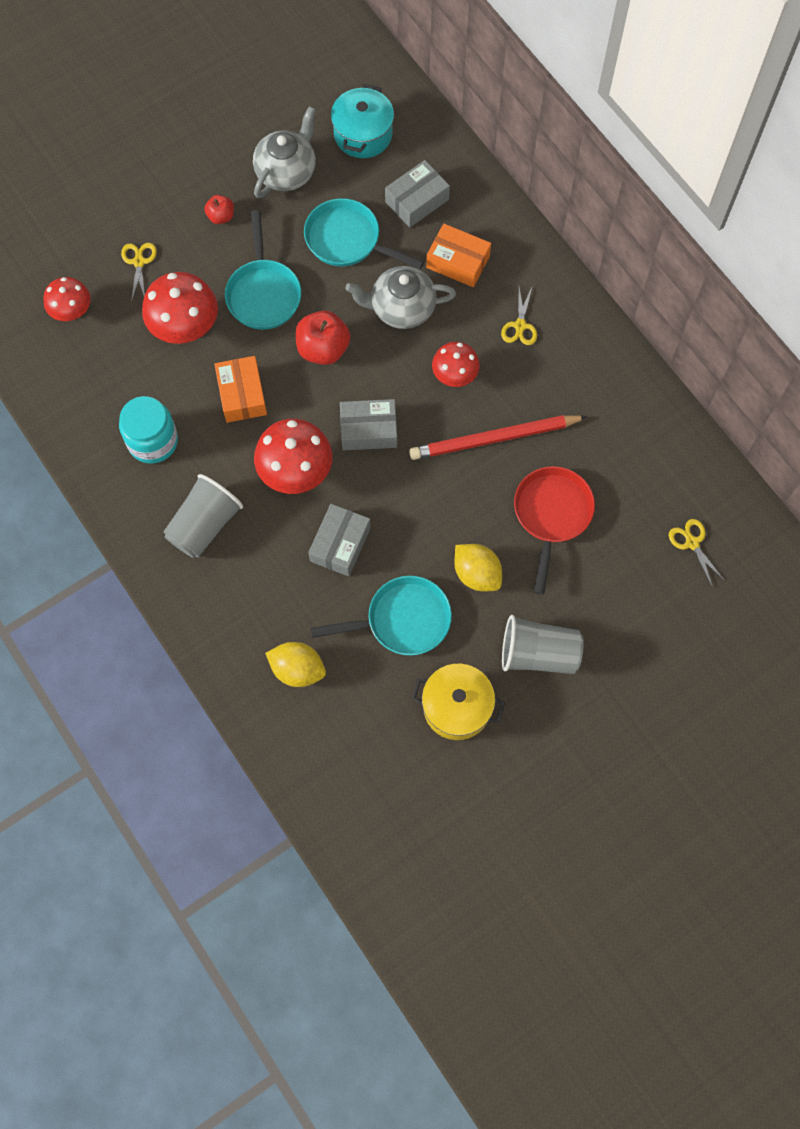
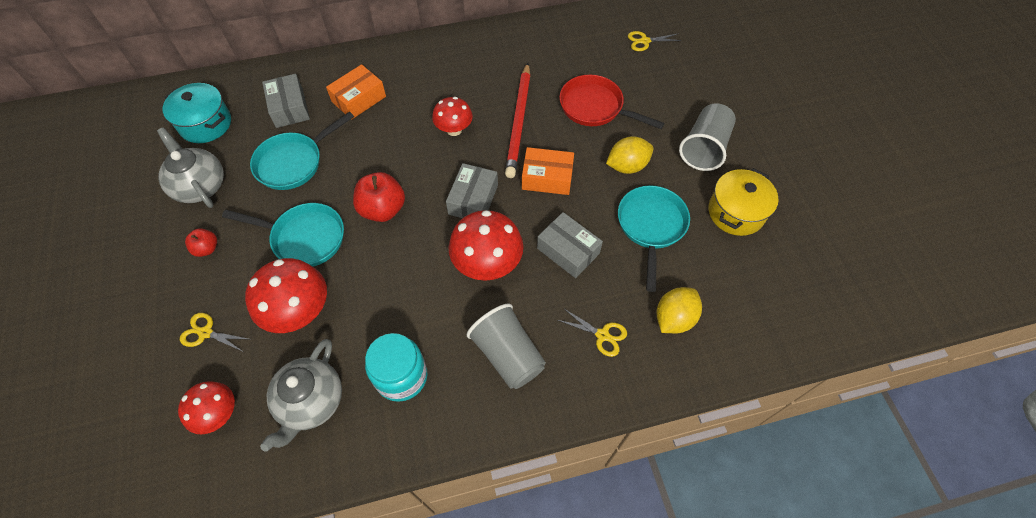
camera: 70 degrees left, 10 degrees down
orange box [214,356,267,423] -> orange box moved to [522,147,574,195]
grey teapot [346,266,456,329] -> grey teapot moved to [260,339,342,452]
yellow scissors [501,285,537,345] -> yellow scissors moved to [558,308,627,357]

